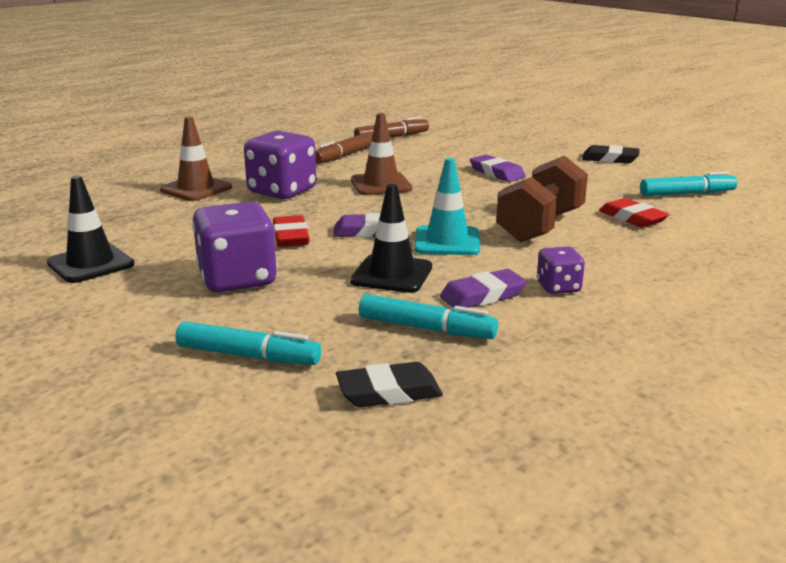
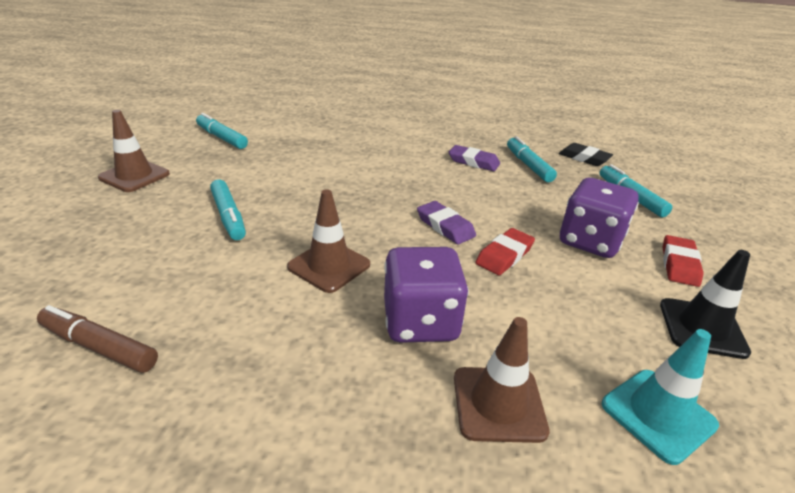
camera: 130 degrees left, 10 degrees up
brown marker [315,132,373,164] -> none
black traffic cone [350,184,432,293] -> none
turquoise traffic cone [414,158,480,255] -> turquoise traffic cone moved to [602,329,719,465]
purple eraser [470,155,526,182] -> turquoise marker [210,179,246,240]
brown dumbbell [496,156,588,242] -> none
purple dice [537,246,585,294] -> none
black eraser [582,145,640,164] -> brown traffic cone [98,110,170,192]
red eraser [599,198,669,228] -> red eraser moved to [663,235,703,287]

